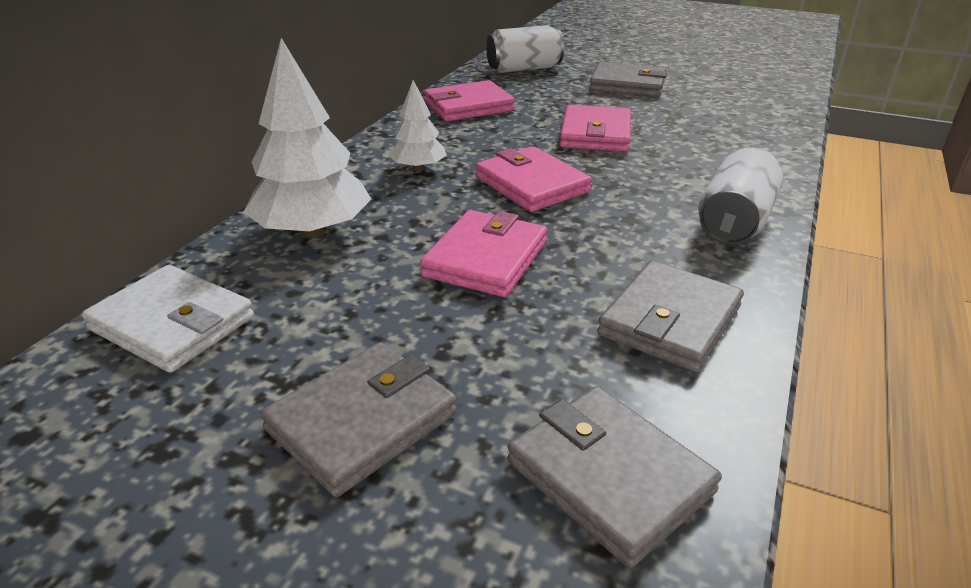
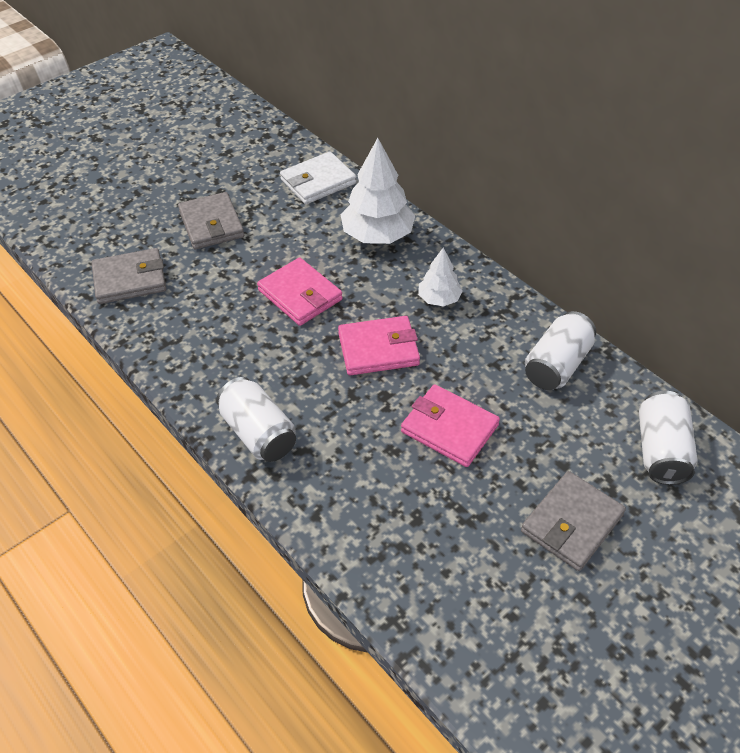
camera: 115 degrees right, 15 degrees up
pink wallet [424,80,515,121] -> white can [525,311,596,390]
grey wallet [597,260,744,372] -> none

